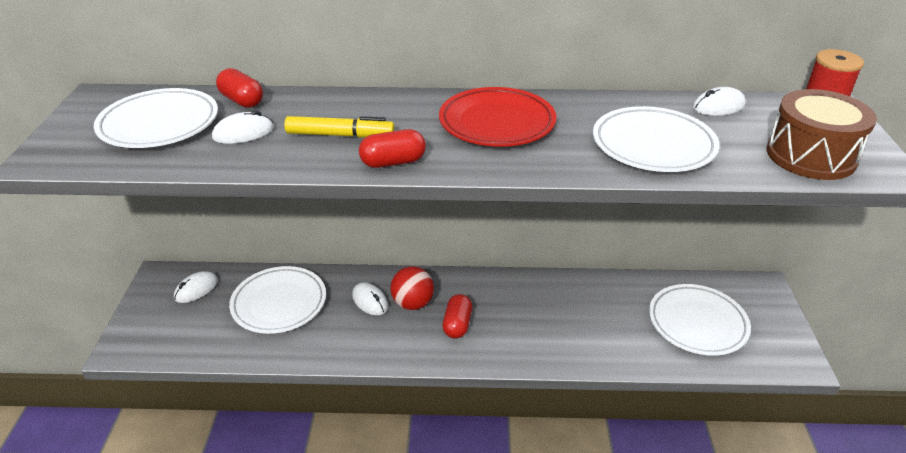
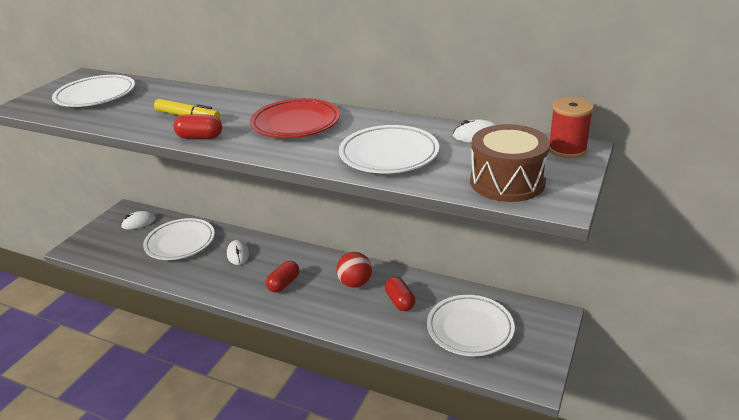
camera: 25 degrees right, 5 degrees down
white mouse [212,110,274,144] -> none
red capsule [216,68,263,108] -> red capsule moved to [385,277,415,311]
red ball [390,266,434,310] -> red ball moved to [336,252,372,288]

